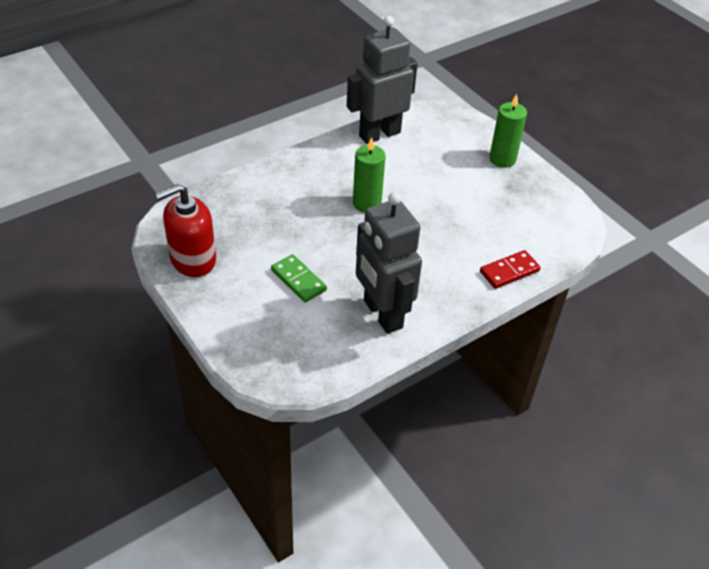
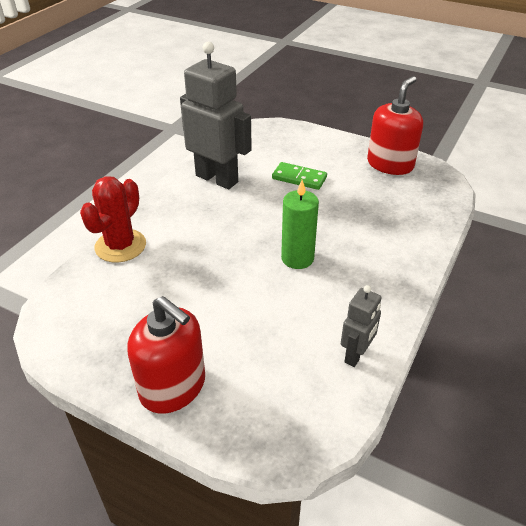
camera: 155 degrees right, 5 degrees down
grey robot [347,16,418,144] -> grey robot [341,285,381,367], size x0.51
red domino [480,250,541,289] -> red cactus [80,176,146,263]
green candle [489,94,527,168] -> red soap dispenser [127,296,205,414]

